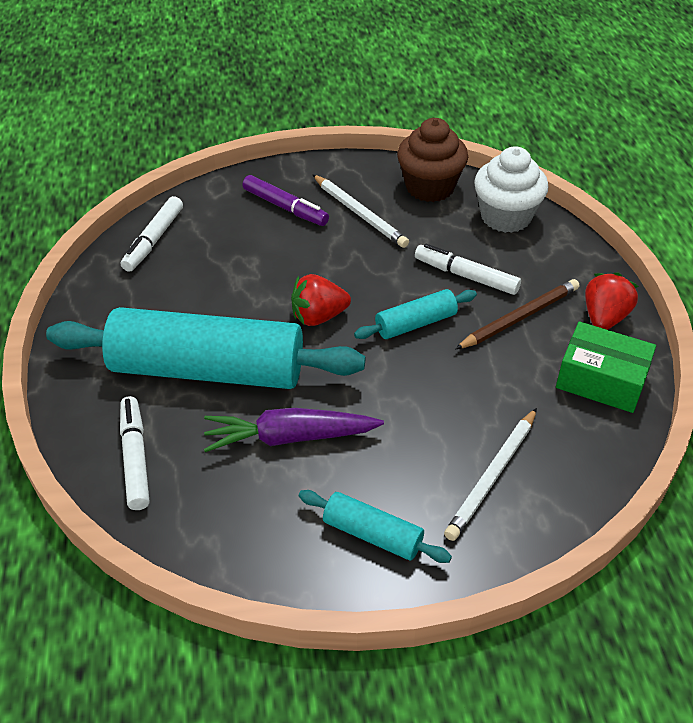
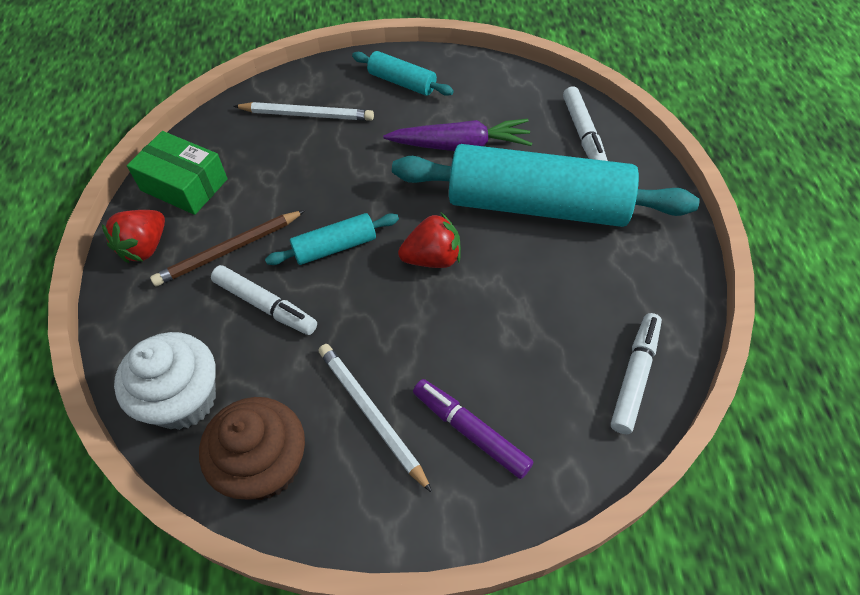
camera: 175 degrees left, 10 degrees up
white pencil [444,408,537,541] -> white pencil turned 60 degrees clockwise [234,102,374,121]

